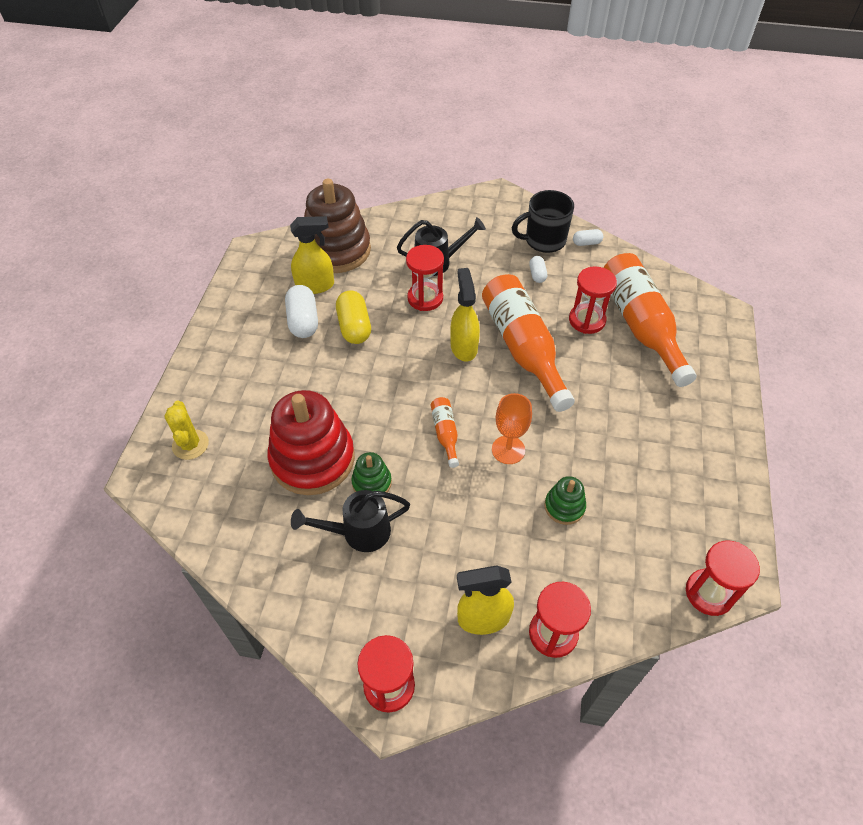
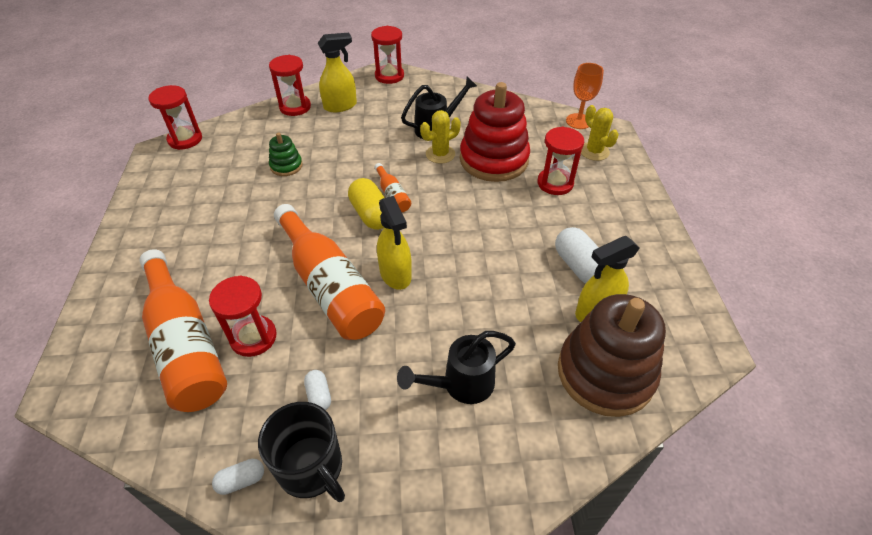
camera: 165 degrees right, 5 degrees down
yellow capsule [336,290,371,344] -> yellow capsule moved to [348,178,385,230]
green stacking toy [351,452,392,492] -> yellow cactus [420,110,461,164]
red hourglass [406,245,444,311] -> red hourglass moved to [537,127,584,195]
orange goblet [492,393,532,464] -> orange goblet moved to [566,63,604,129]
black mug [512,190,574,253] -> black mug turned 75 degrees clockwise [258,402,345,502]

